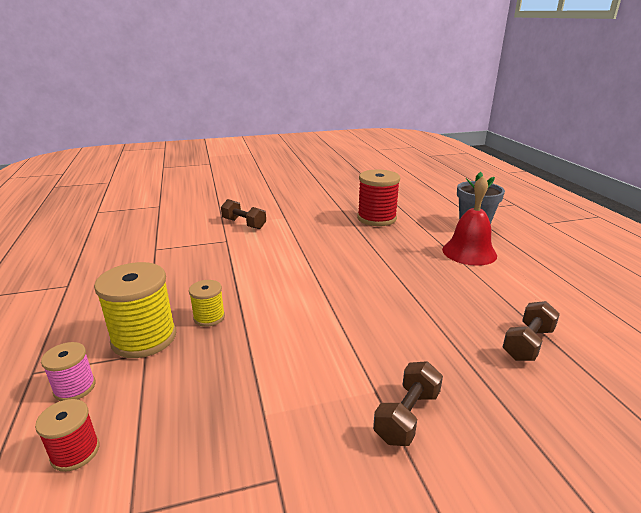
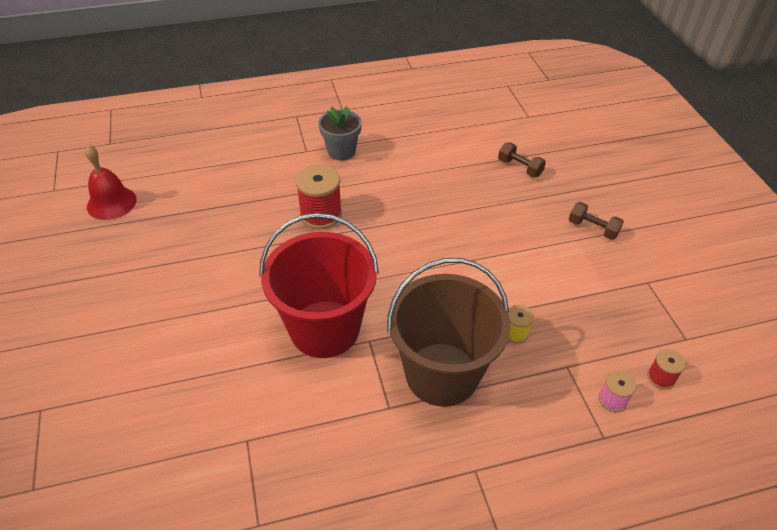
camera: 90 degrees left, 20 degrees up
yellow spool [94,262,176,358] -> none
brown dumbbell [221,199,266,229] -> red bucket [259,213,379,358]
red bell [442,176,497,266] -> red bell moved to [85,145,137,220]
none -> brown bucket [387,258,511,407]

